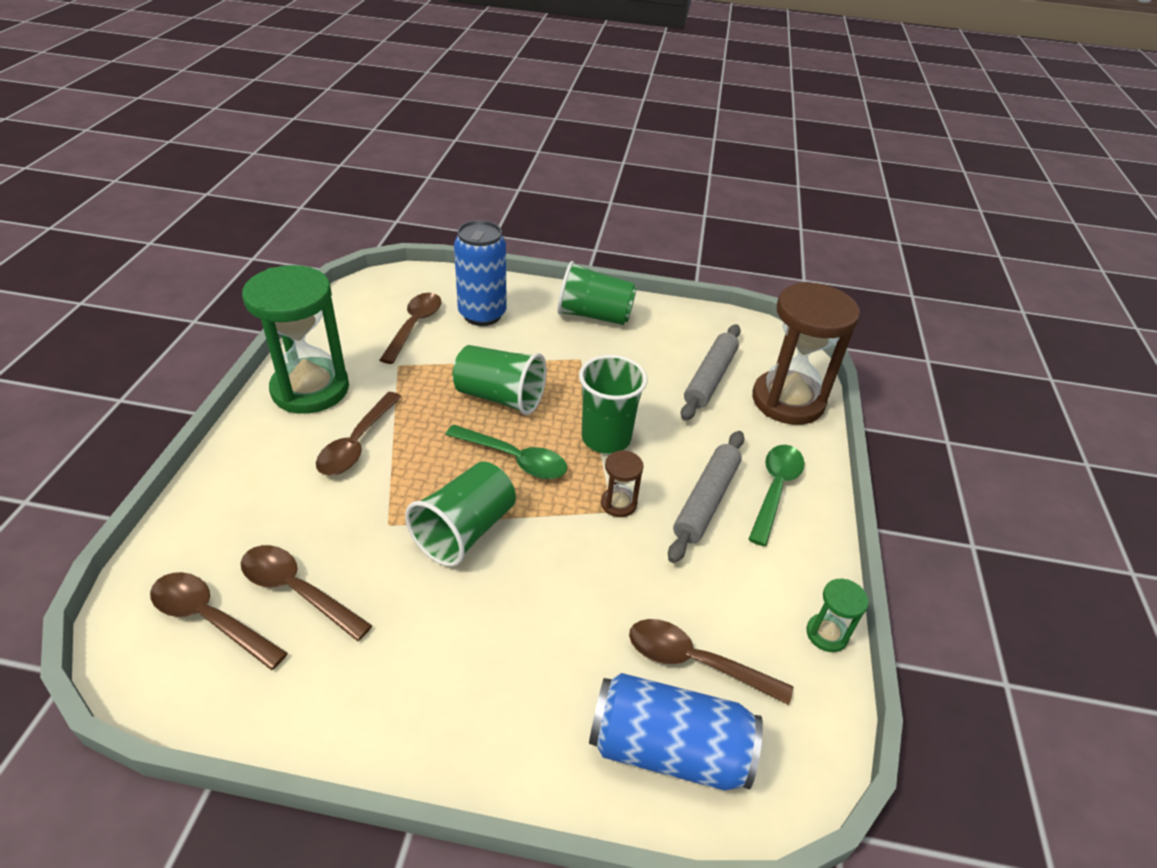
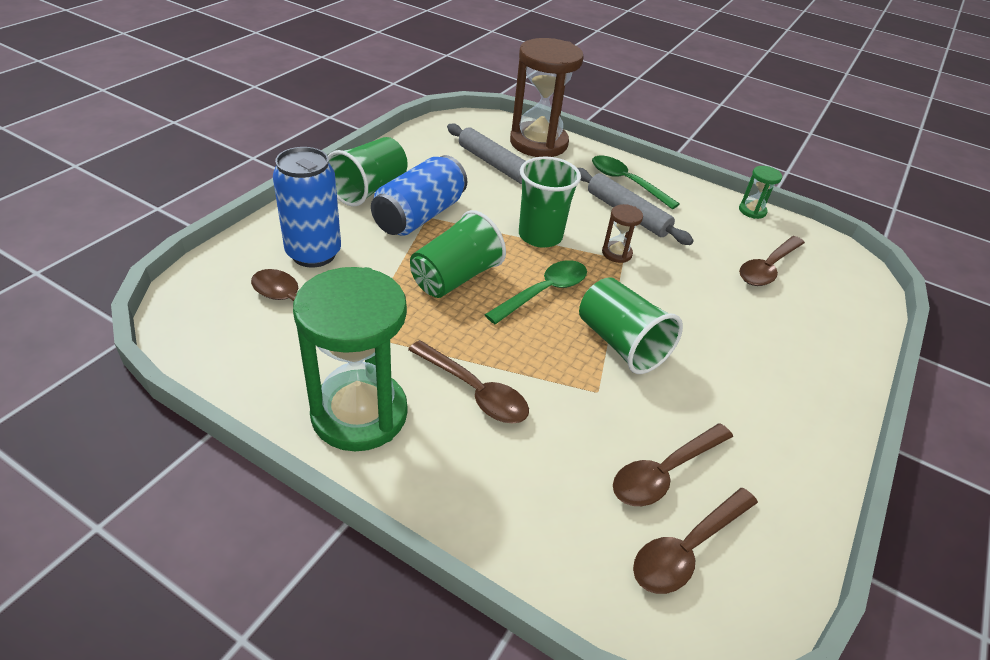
camera: 70 degrees left, 0 degrees up
blue can [589,673,763,791] -> blue can moved to [371,155,467,236]

